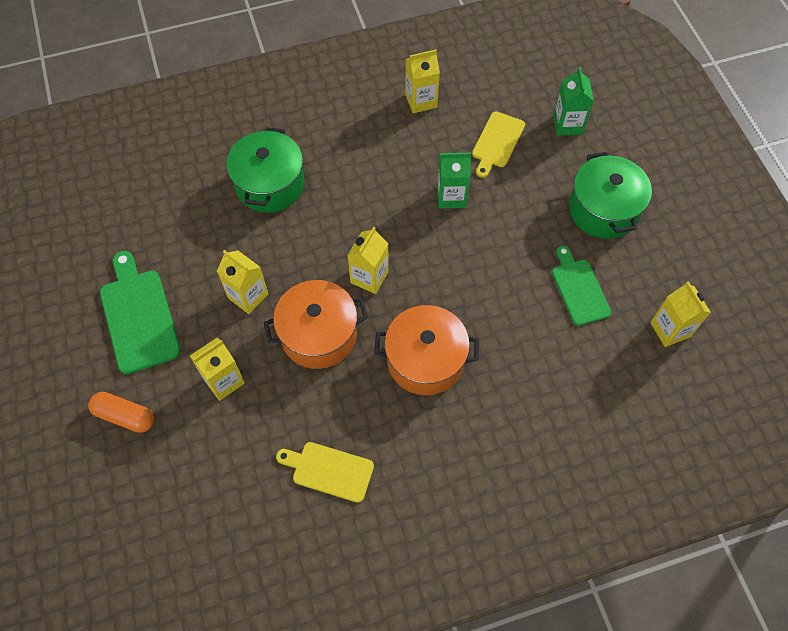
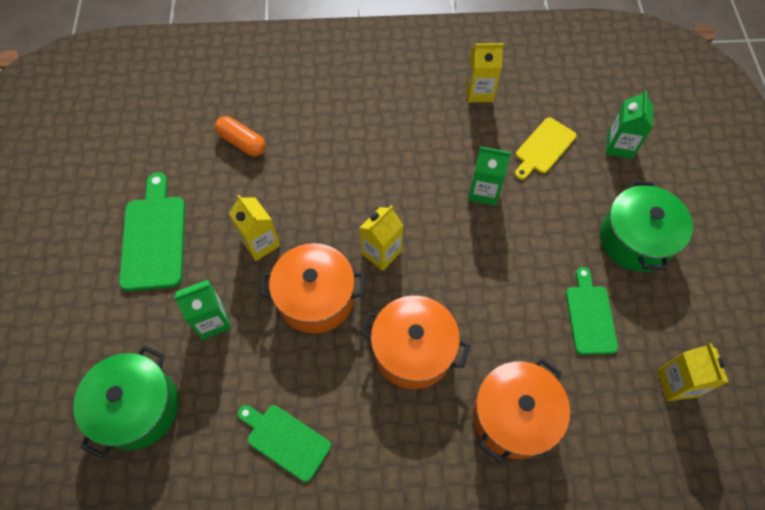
camera: 15 degrees right, 0 degrees up
orange capsule [88,392,154,433] -> orange capsule moved to [215,116,266,156]
yellow carton [190,338,245,401] -> green carton [174,280,231,340]
green pot [226,127,305,213] -> green pot moved to [73,345,179,459]
yellow cutting board [276,442,374,503] -> green cutting board [238,405,331,482]
none -> orange pot [473,358,570,463]

